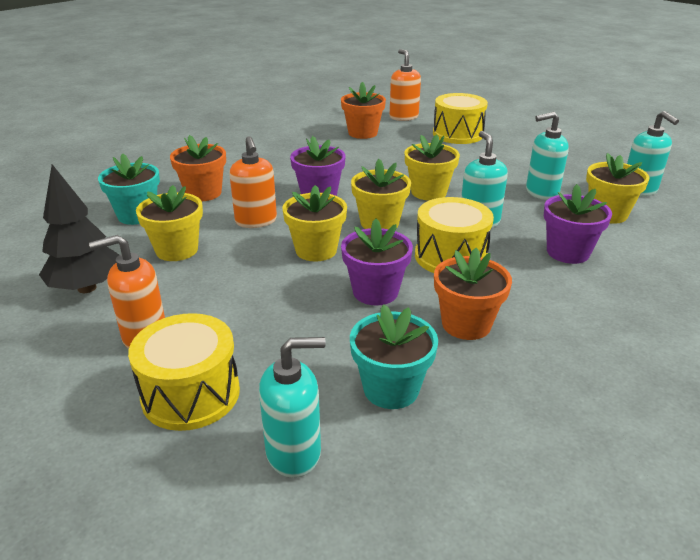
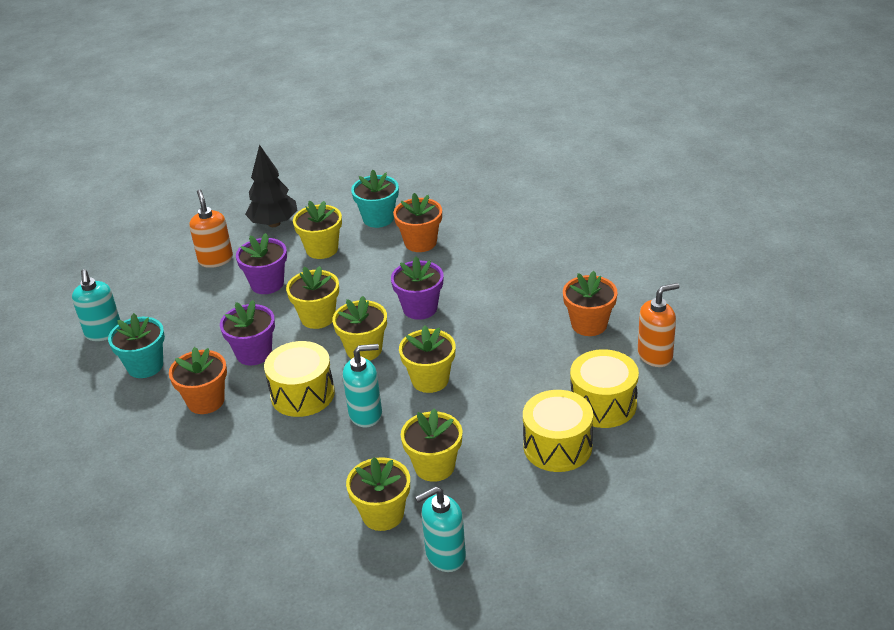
camera: 90 degrees right, 5 degrees up
yellow drum [128,313,240,431] -> yellow drum moved to [523,390,593,472]
orange soap dispenser [230,136,277,228] -> none
turquoise soap dispenser [526,112,569,200] -> yellow flower pot [401,408,462,482]
purple flower pot [544,184,612,264] -> purple flower pot moved to [236,233,287,294]

